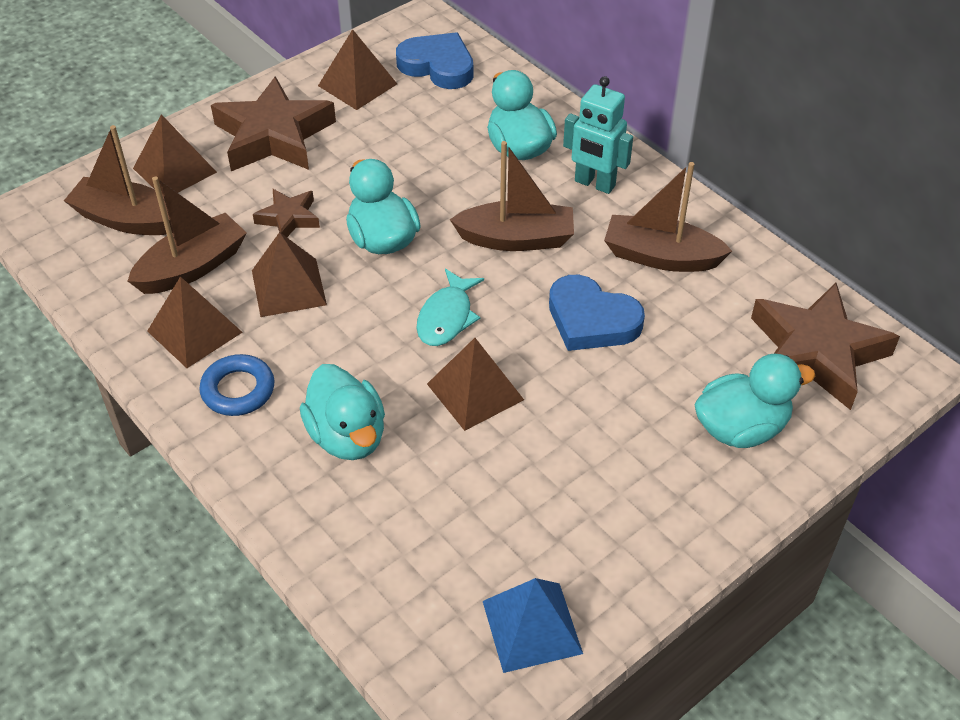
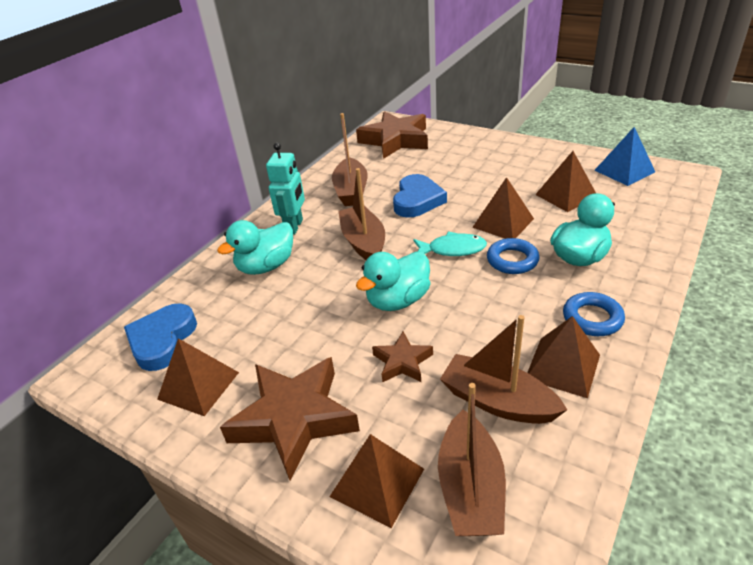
camera: 105 degrees left, 10 degrees down
brown pyramid [252,232,327,317] -> brown pyramid moved to [535,151,596,212]
turquoise duck [694,353,815,448] -> none
none -> blue ring [487,238,539,274]

